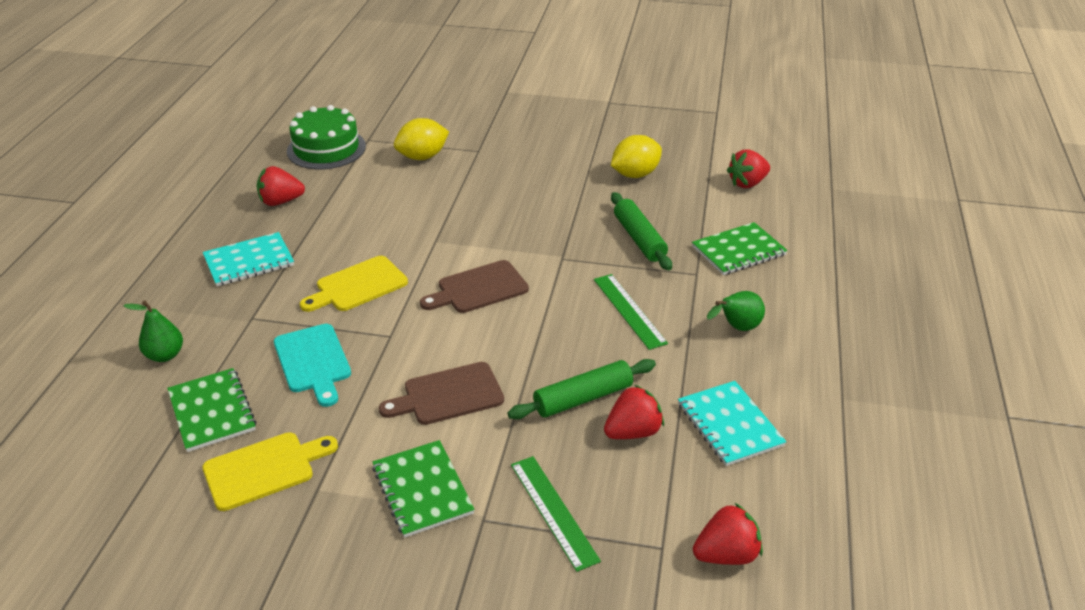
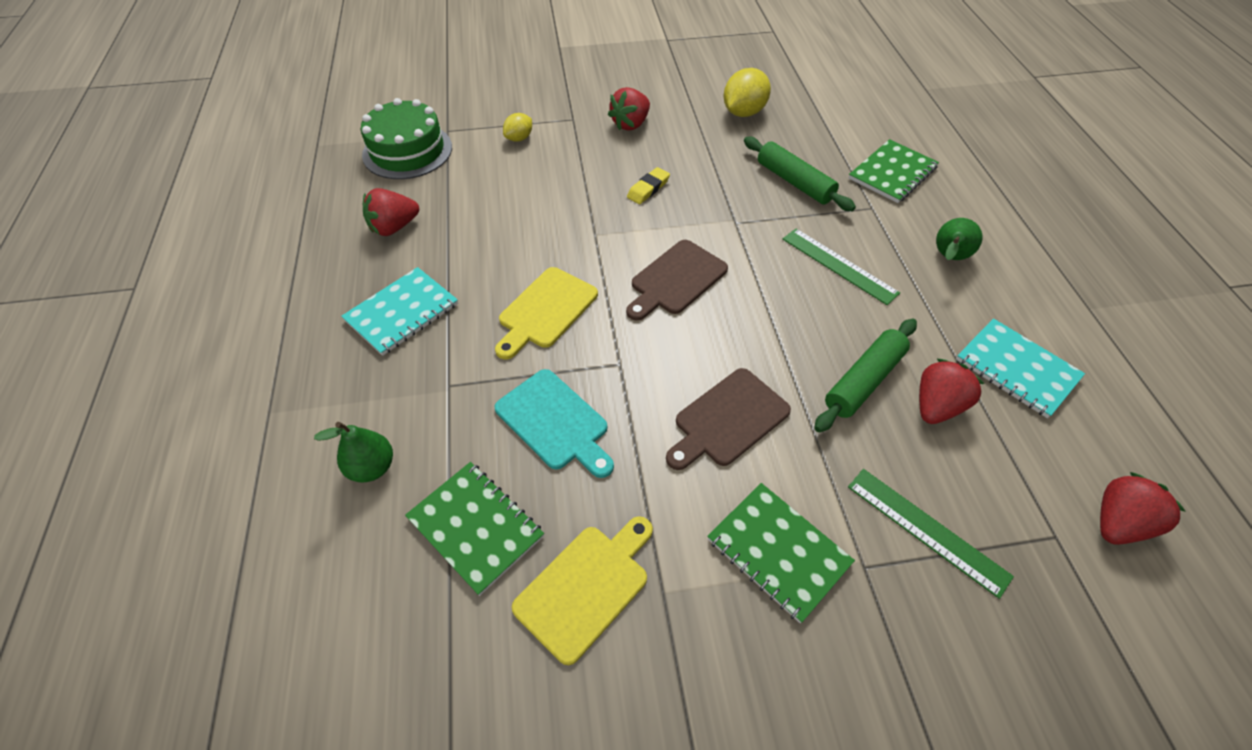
camera: 20 degrees left, 15 degrees up
yellow lemon [394,118,449,160] -> yellow lemon [503,113,532,141], size x0.58
red strawberry [727,149,770,188] -> red strawberry moved to [608,87,650,131]
none -> yellow eraser [627,167,670,204]

